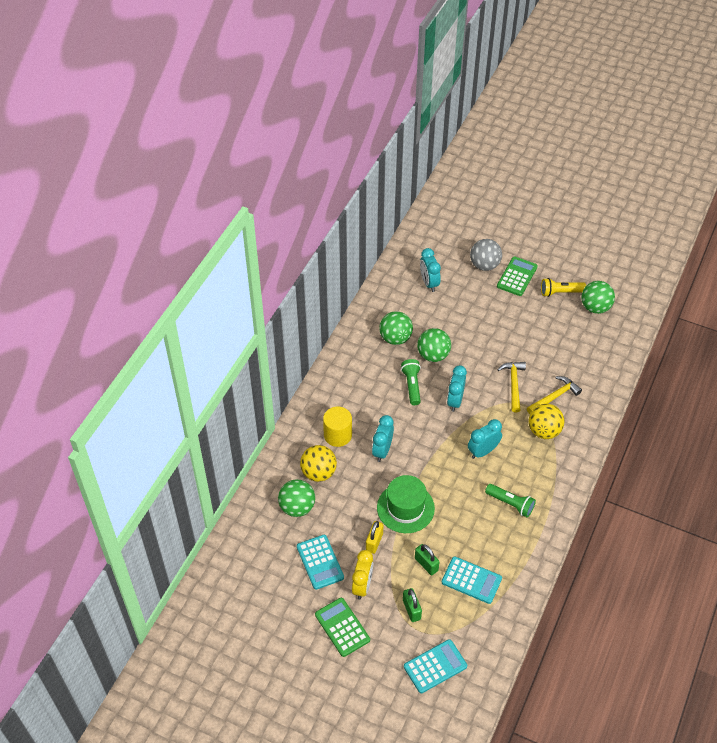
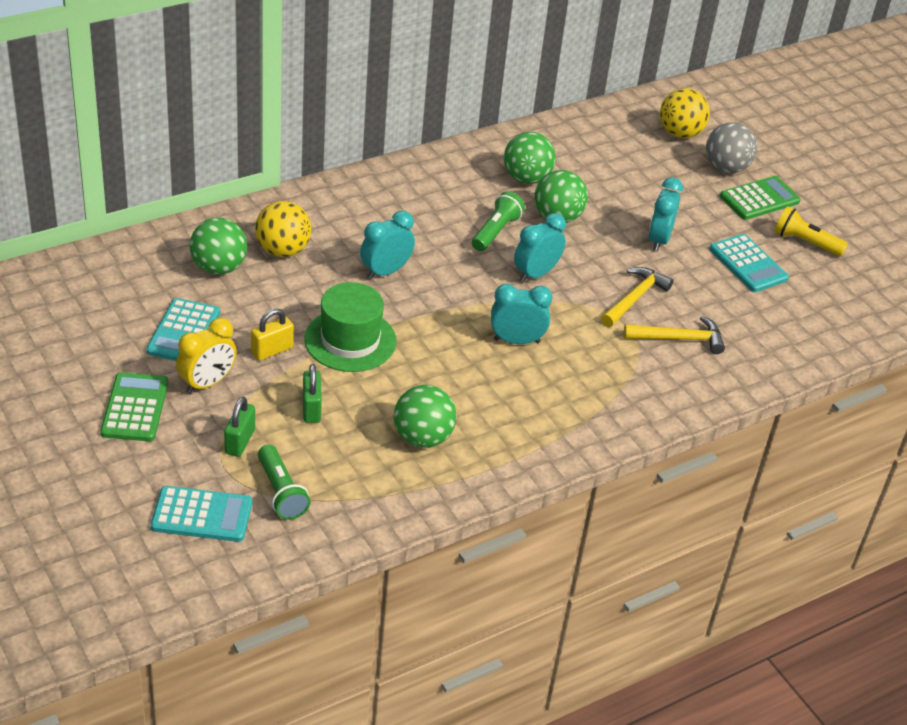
camera: 30 degrees right, 10 degrees down
yellow cylinder [323,407,352,447] -> none
turquoise clock [420,248,441,292] -> turquoise clock moved to [648,177,683,252]
turquoise calculator [442,557,502,604] -> turquoise calculator moved to [709,234,789,292]
green flashlight [485,484,536,517] -> green flashlight moved to [258,445,311,520]
yellow ball [528,404,565,439] -> yellow ball moved to [660,88,710,138]
green ball [581,281,615,314] -> green ball moved to [394,385,457,448]

